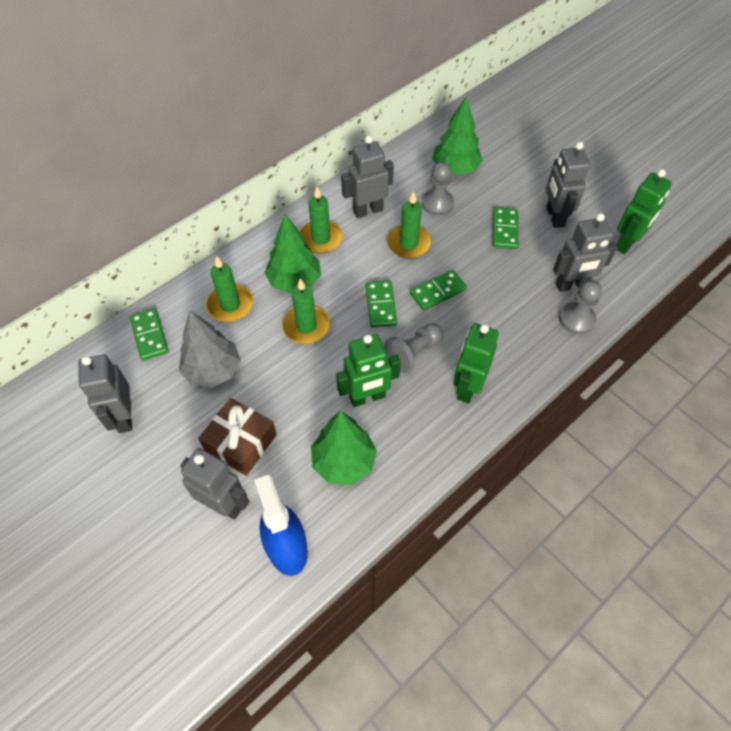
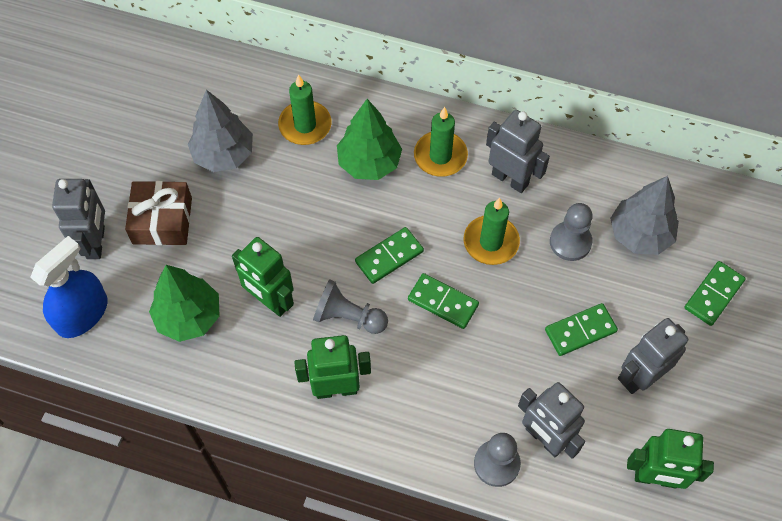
camera: 60 degrees right, 5 degrees up
grey robot [78,354,132,433] -> none
green domino [130,308,168,361] -> green domino moved to [684,261,746,326]
green candle [282,278,330,344] -> none
green tree [432,96,483,175] -> grey tree [610,176,679,255]

